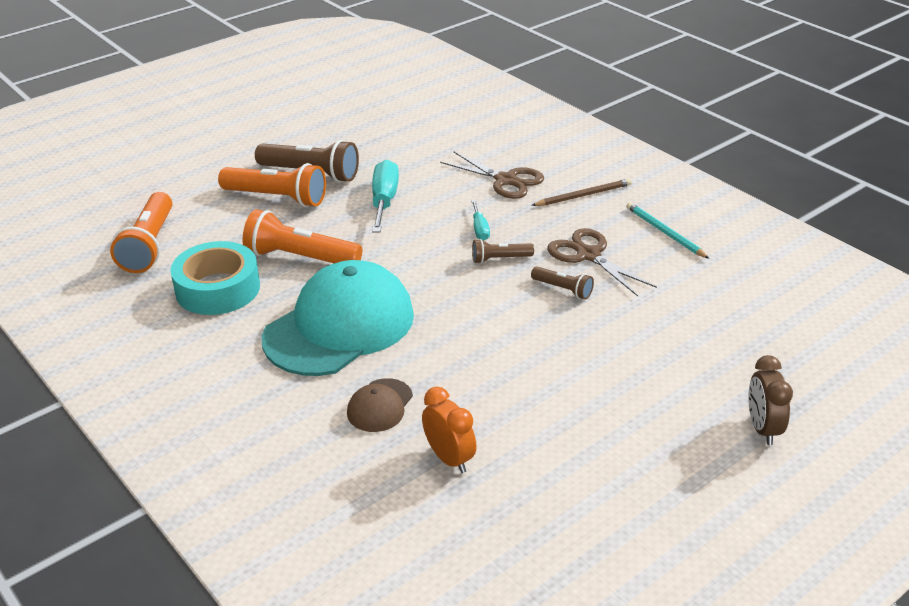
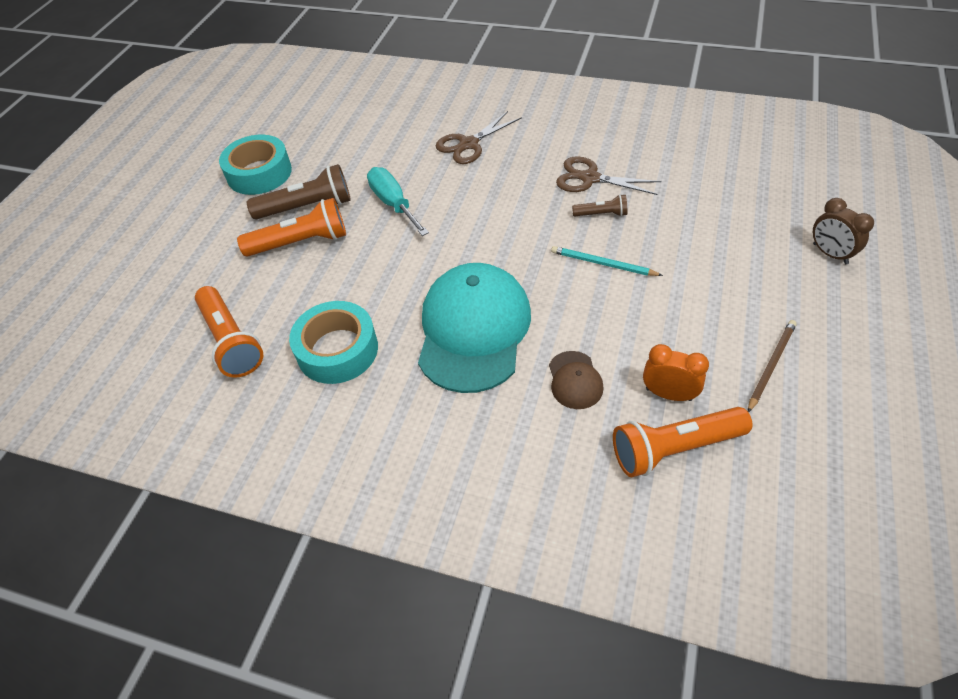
camera: 30 degrees left, 15 degrees up
orange flashlight [243,209,362,263] -> orange flashlight moved to [613,407,752,477]
brown scissors [440,152,544,199] -> brown scissors turned 135 degrees clockwise [436,111,522,164]
turquoise screwdriver [471,200,490,241] -> none
brown flashlight [472,239,534,264] -> none
brown pencil [531,178,632,206] -> brown pencil moved to [748,320,797,413]
turquoise pencil [626,202,710,259] -> turquoise pencil moved to [551,246,663,276]
none -> turquoise tape [219,135,292,195]

